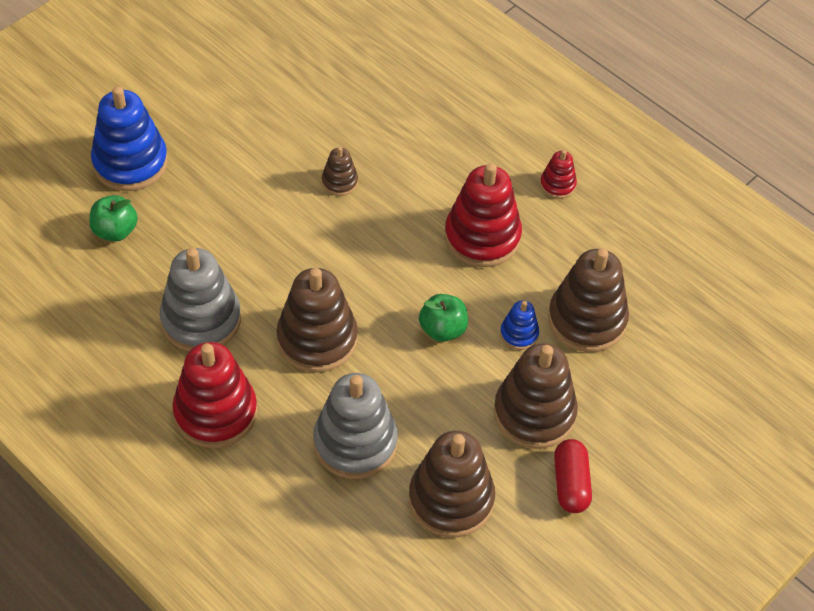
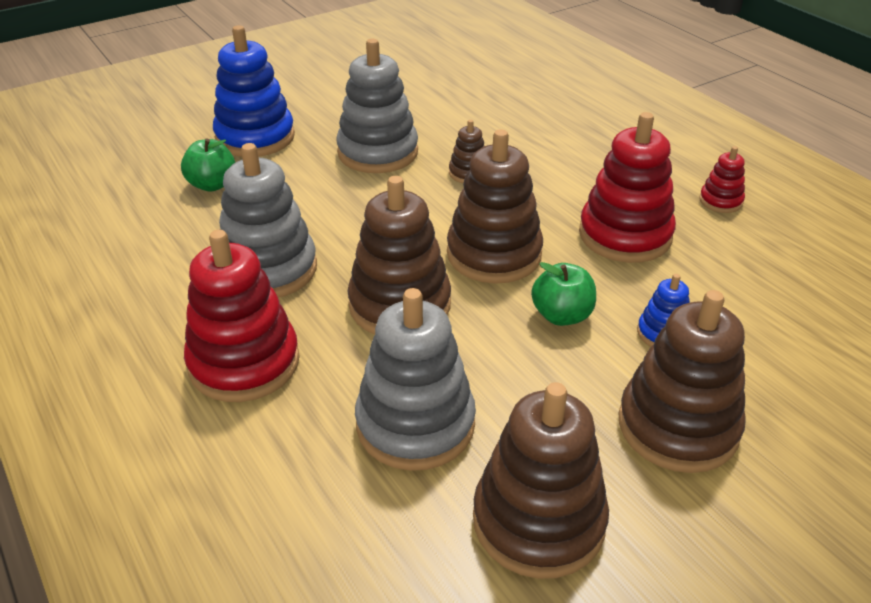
camera: 15 degrees right, 15 degrees down
brown stacking toy [548,248,629,352] -> brown stacking toy moved to [447,129,543,284]
red capsule [554,439,592,513] -> none
none -> grey stacking toy [336,39,418,173]

